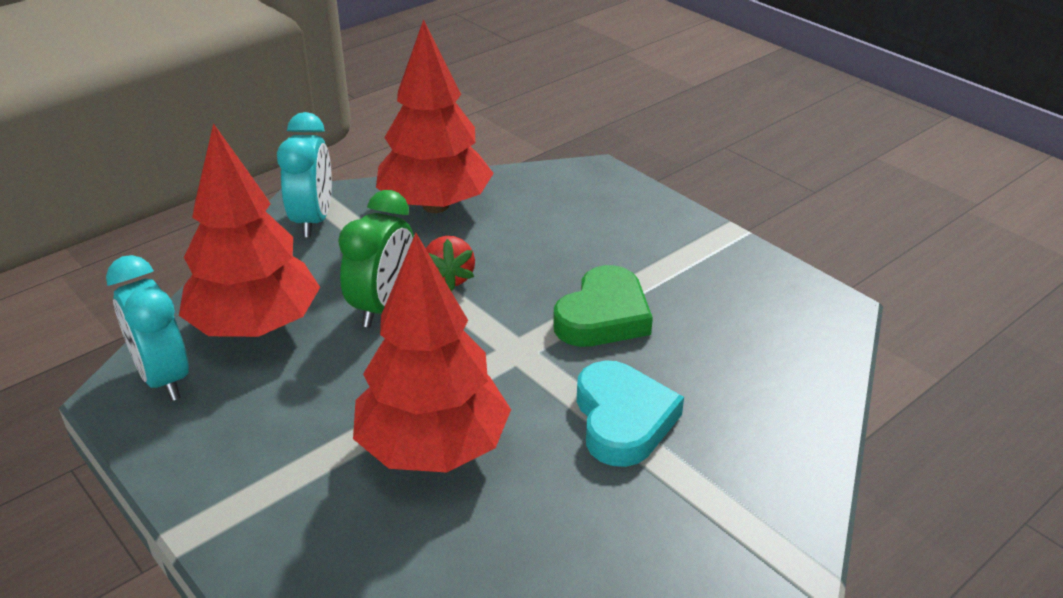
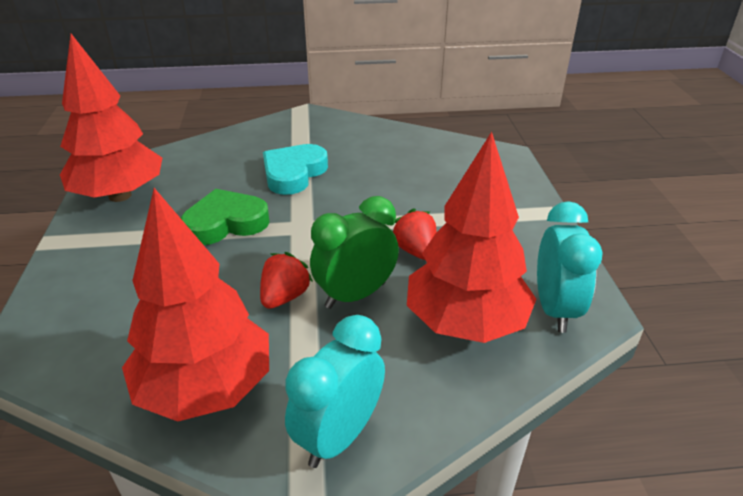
camera: 145 degrees left, 0 degrees up
red tree [353,233,511,473] -> red tree moved to [60,34,162,202]
none -> red strawberry [393,208,437,260]

